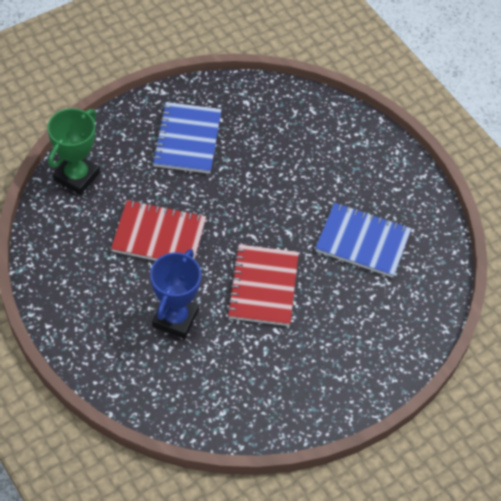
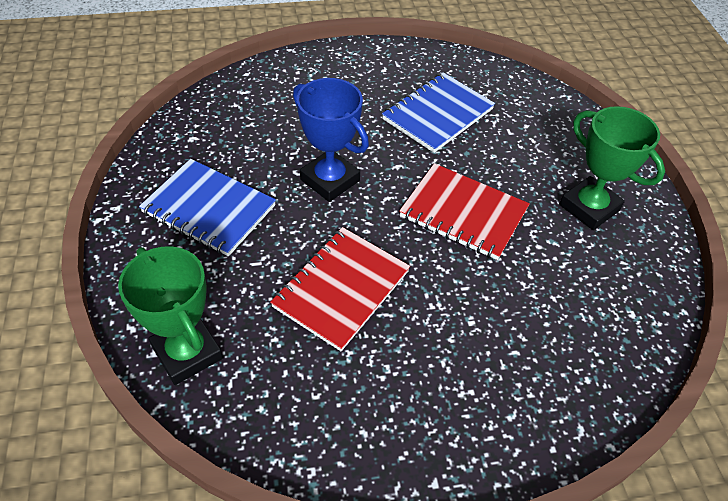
camera: 65 degrees left, 5 degrees down
blue trophy [150,249,201,339] -> blue trophy moved to [293,78,369,202]
none -> green trophy [560,106,665,230]

